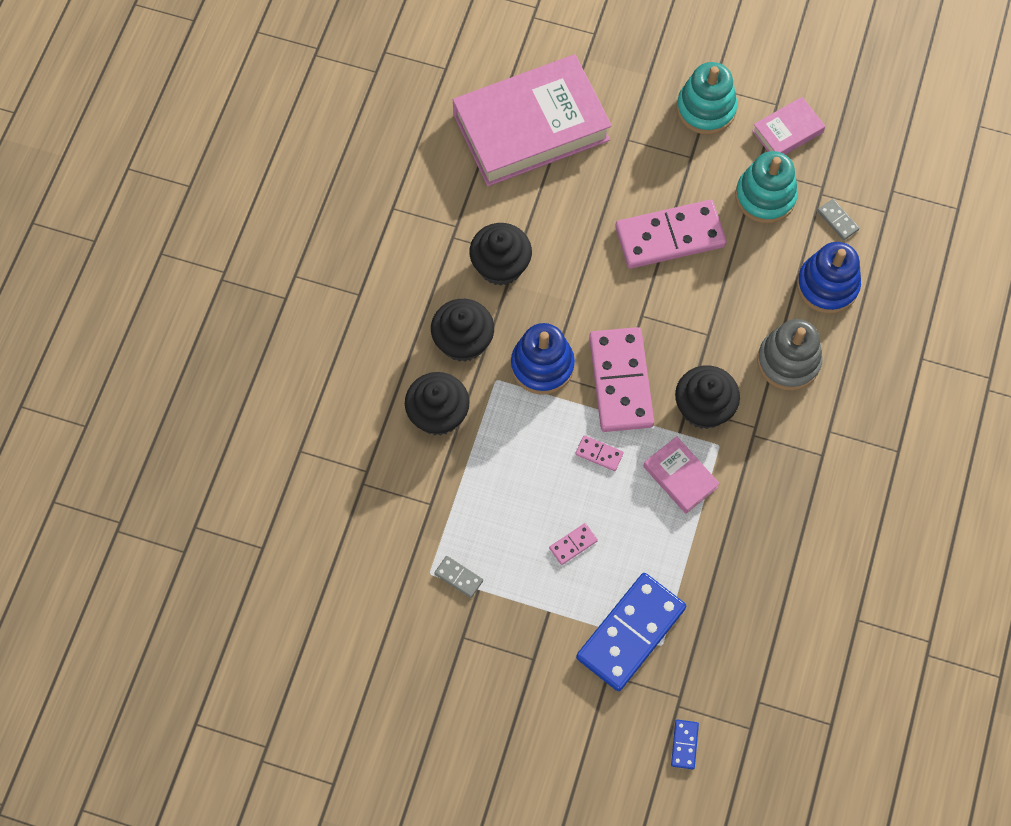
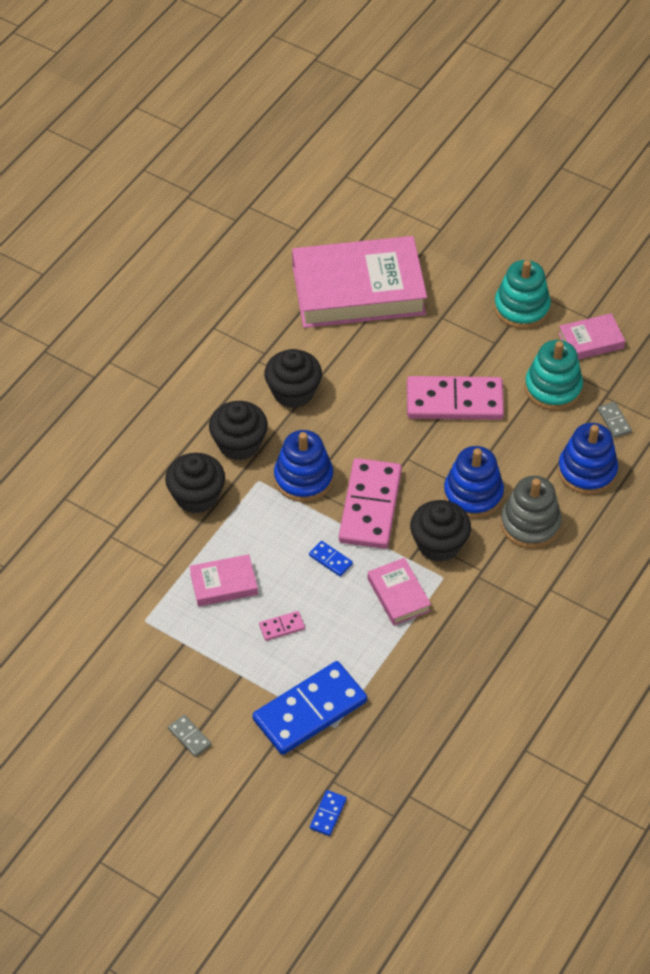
camera: 15 degrees right, 15 degrees down
grey domino [434,556,483,598] -> grey domino moved to [168,715,212,757]
pink domino [575,435,624,471] -> blue domino [309,541,353,577]
none -> pink book [189,554,258,606]
none -> blue stacking toy [444,446,504,518]

